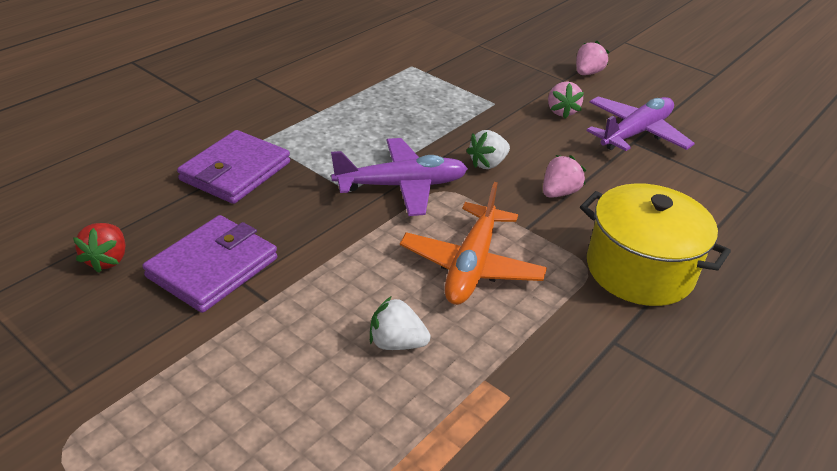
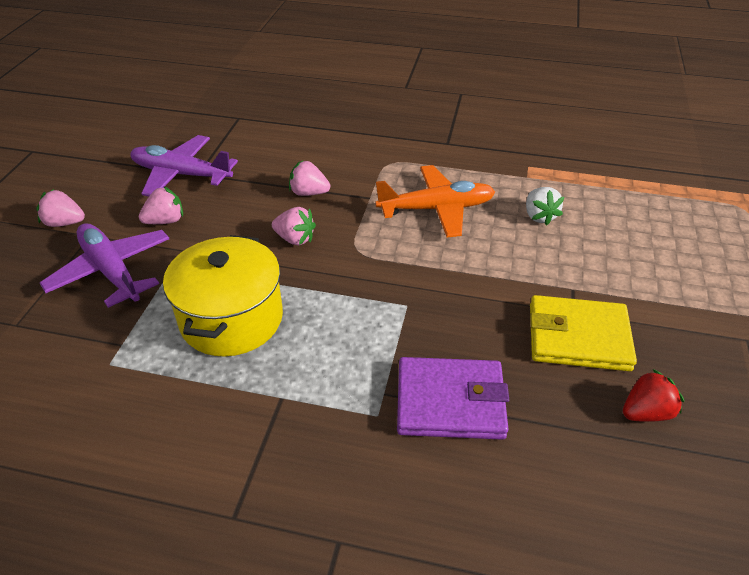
camera: 115 degrees left, 5 degrees up
purple wallet [142,215,277,313] -> yellow wallet [530,295,637,371]
purple plane [331,138,468,216] -> purple plane moved to [40,223,169,308]
white strawberry [467,130,510,169] -> pink strawberry [272,207,316,245]
yellow pot [580,183,731,306] -> yellow pot moved to [163,235,283,357]

